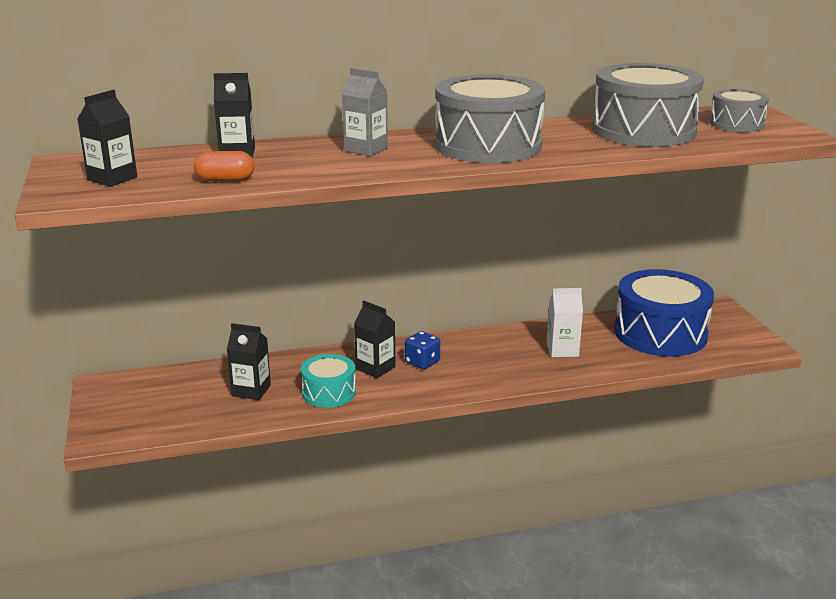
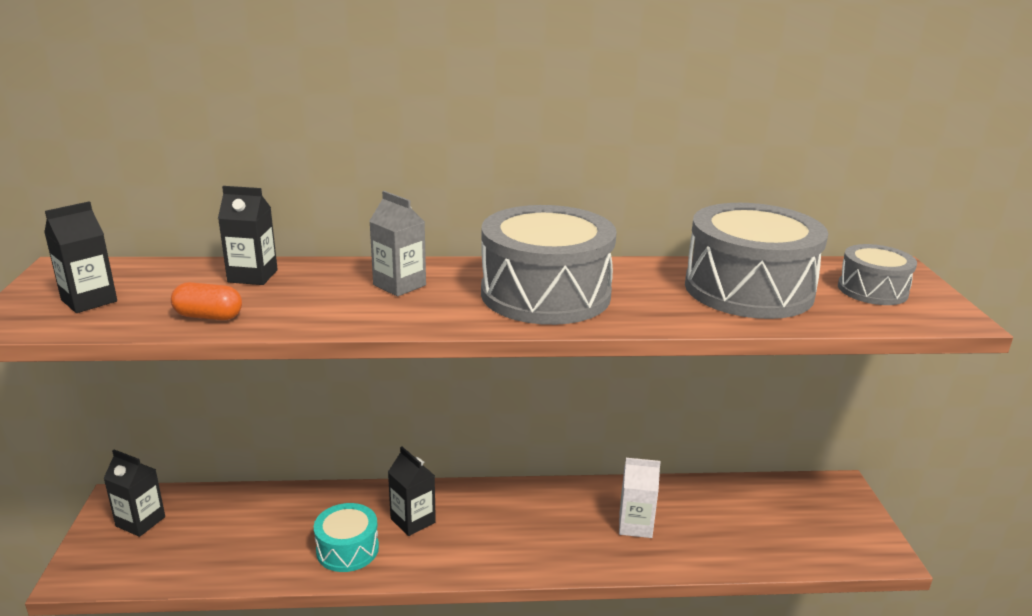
camera: 10 degrees right, 0 degrees up
black carton [227,323,271,400] -> black carton moved to [103,449,165,537]
blue dice [405,331,440,369] -> none
blue drum [614,269,714,357] -> none

